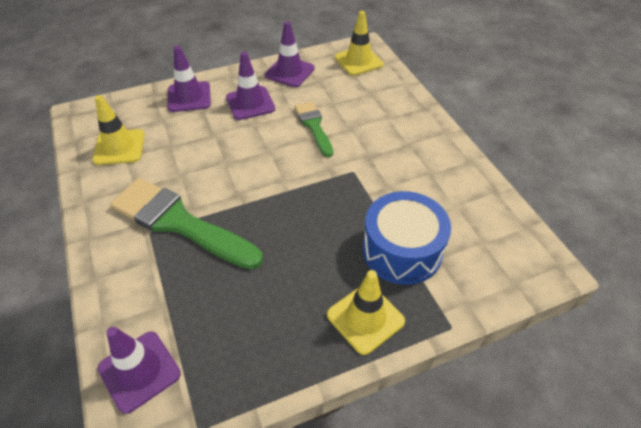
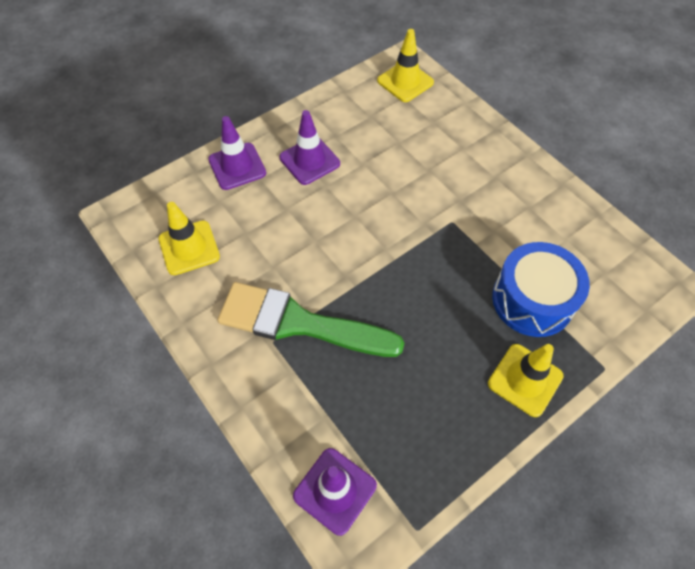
camera: 15 degrees left, 10 degrees up
purple traffic cone [265,21,315,87] -> none
green brush [295,101,333,157] -> none

